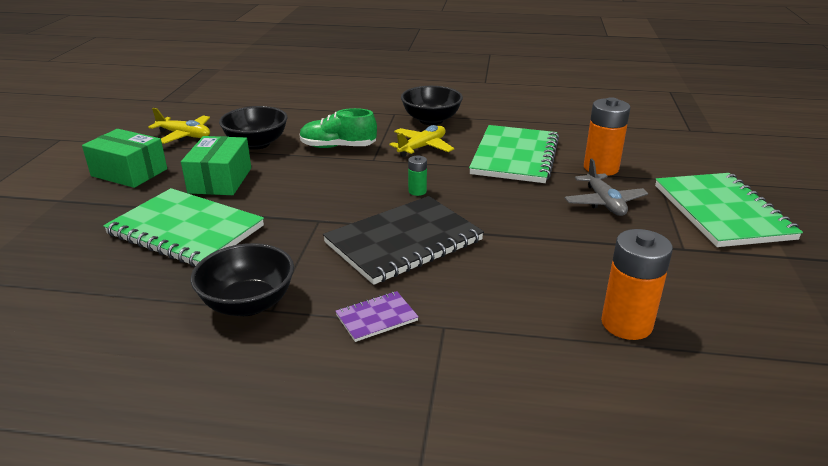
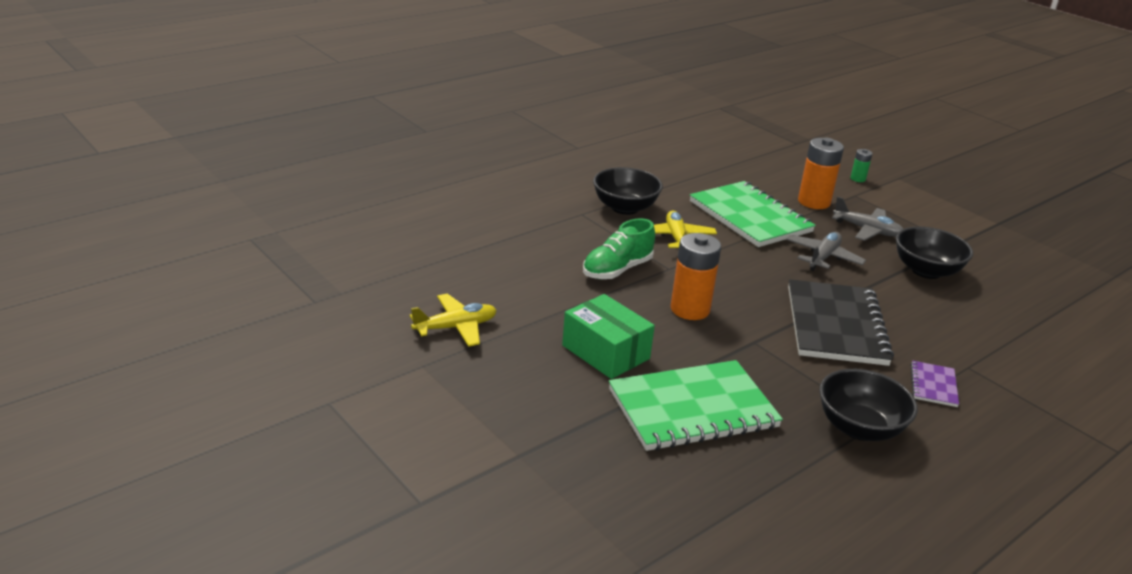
camera: 50 degrees left, 0 degrees up
green box [82,129,167,188] -> none
black bowl [219,106,288,150] -> black bowl moved to [896,227,973,279]
green battery [408,156,427,196] -> green battery moved to [850,149,872,182]
orange battery [601,229,673,340] -> orange battery moved to [671,233,721,320]
green notebook [655,173,803,247] -> none
none -> grey plane [786,232,866,271]

